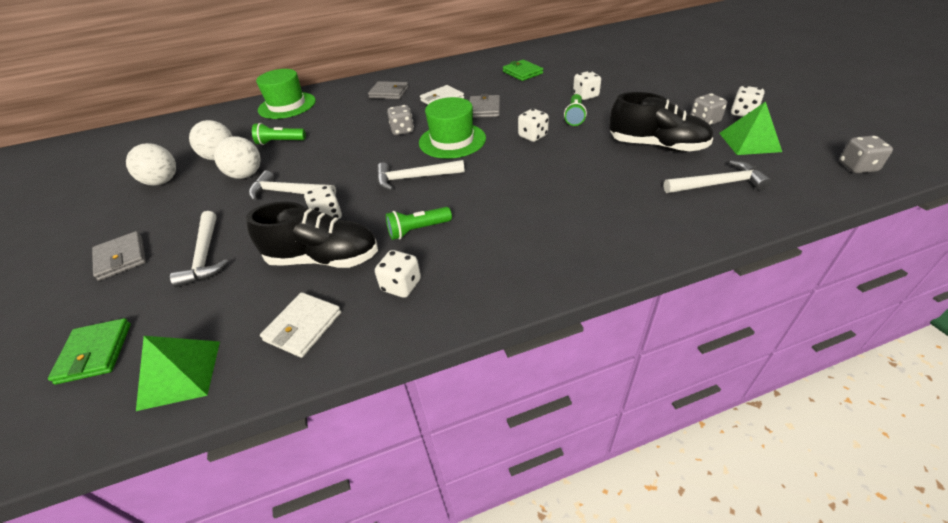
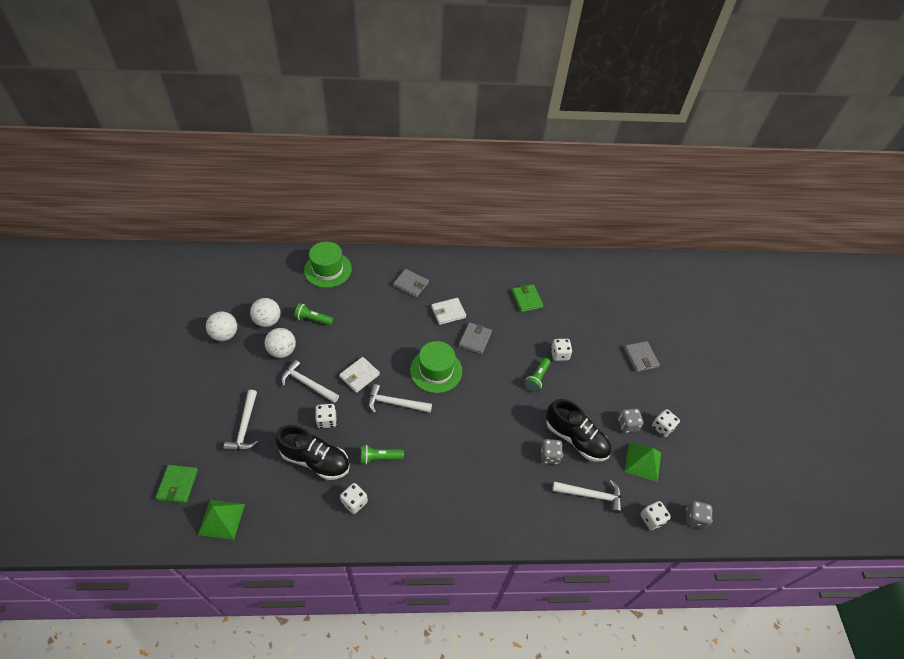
camera: 10 degrees right, 10 degrees up
grey wallet [92,231,146,281] -> grey wallet moved to [624,341,660,372]
white wallet [260,292,341,358] -> white wallet moved to [339,357,380,393]
grey dice [387,105,414,135] -> grey dice moved to [541,439,563,464]
white dice [518,109,549,142] -> white dice moved to [640,501,671,530]

